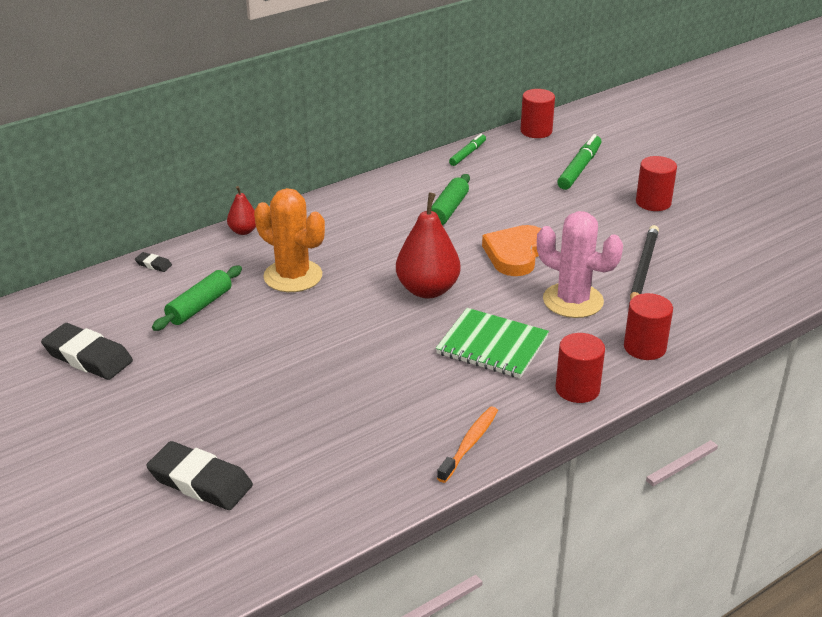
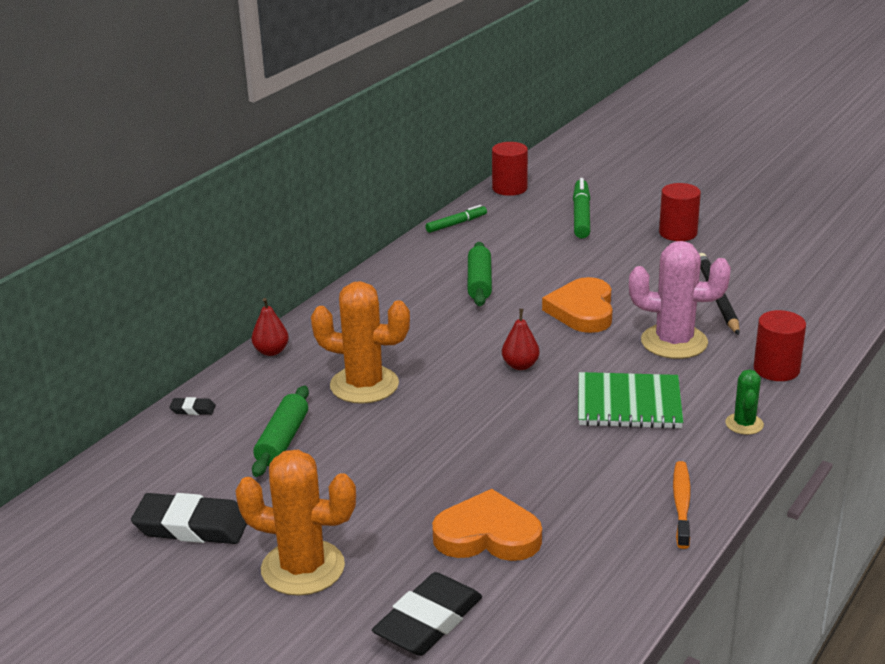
camera: 20 degrees left, 5 degrees down
black eraser [146,441,253,510] -> black eraser turned 60 degrees counterclockwise [372,572,482,656]
red pear [396,192,460,299] -> red pear [502,309,539,370], size x0.52
green marker [449,134,486,166] -> green marker turned 45 degrees clockwise [425,205,487,233]
red cylinder [555,333,605,403] -> green cactus [725,370,764,435]
none -> orange cactus [235,450,356,596]
none -> orange heart [432,489,542,561]

